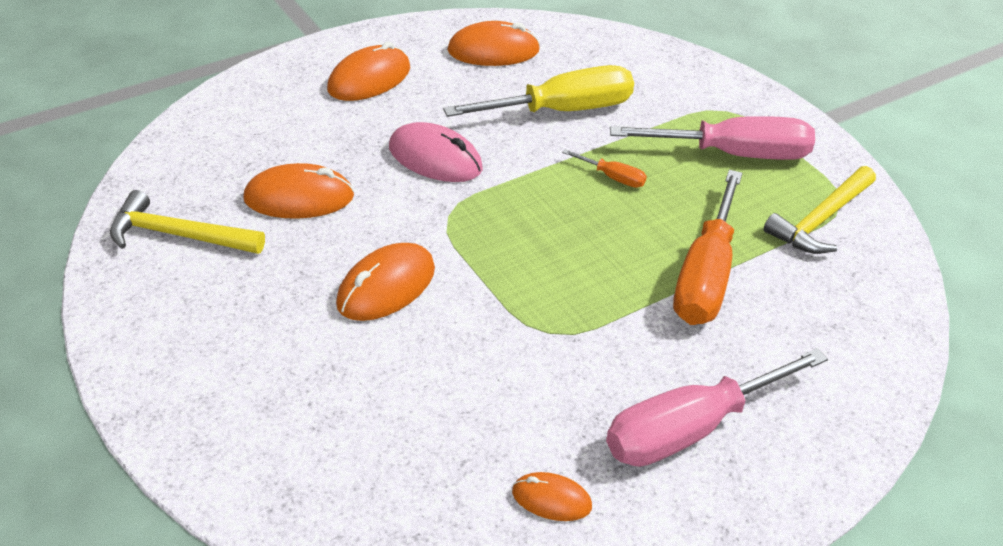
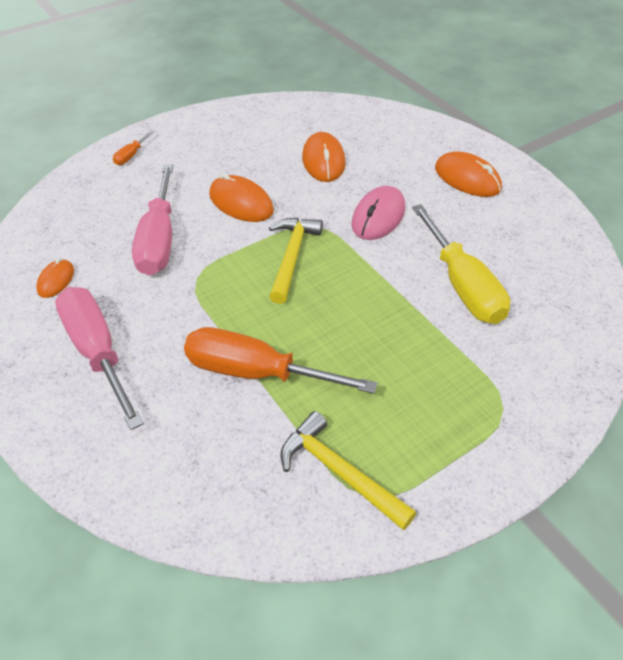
camera: 90 degrees right, 5 degrees up
yellow hammer [110,190,265,254] -> yellow hammer moved to [269,218,323,304]
orange mouse [447,21,540,66] -> none
orange screwdriver [562,149,647,188] -> orange screwdriver moved to [113,130,155,165]
pink screwdriver [610,116,815,160] -> pink screwdriver moved to [132,164,173,275]

